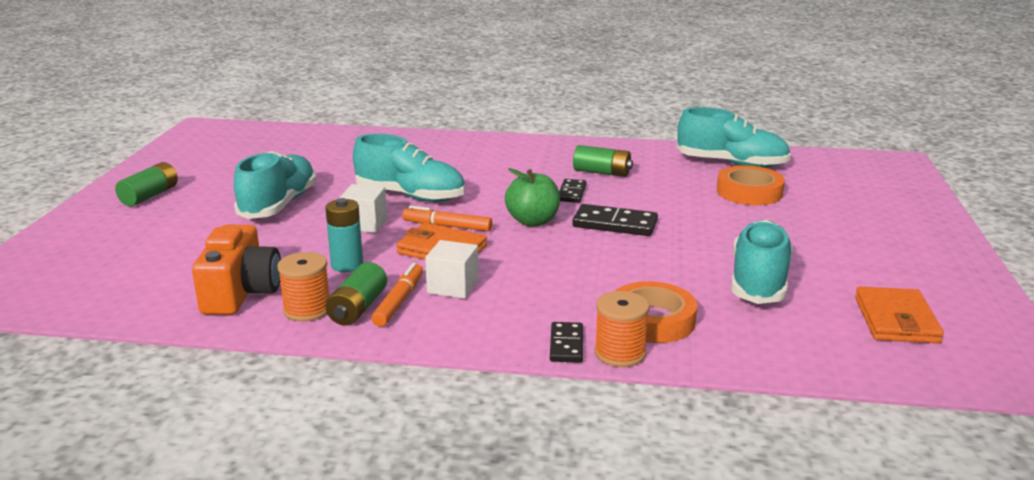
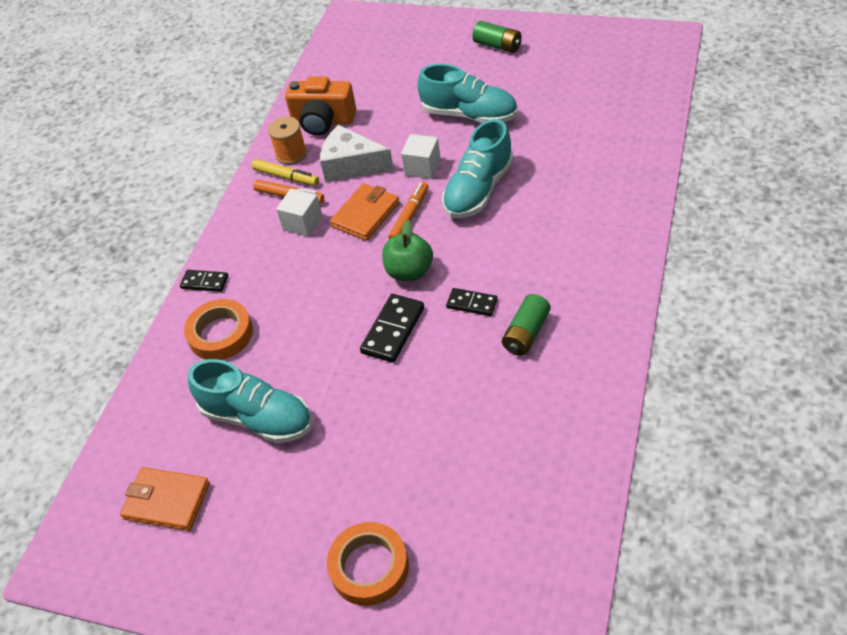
camera: 105 degrees right, 25 degrees up
turquoise battery [325,198,363,272] -> white cheese [320,125,394,182]
green battery [325,262,387,326] -> yellow marker [252,159,319,186]
orange spool [594,291,650,367] -> none
turquoise shoe [677,107,791,168] -> none
orange tape [717,165,785,205] -> orange tape moved to [327,522,409,606]

